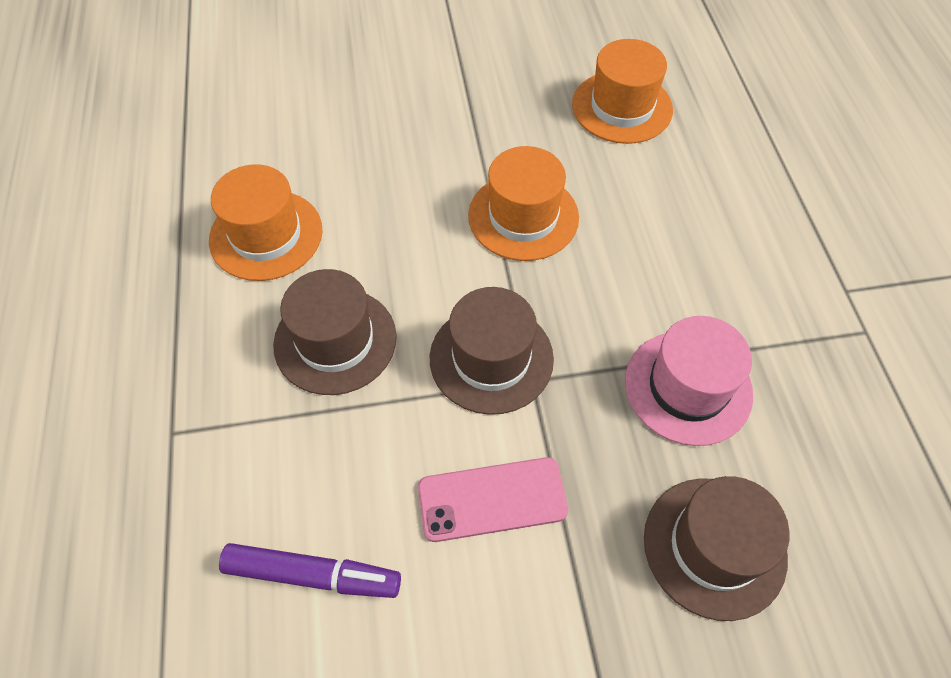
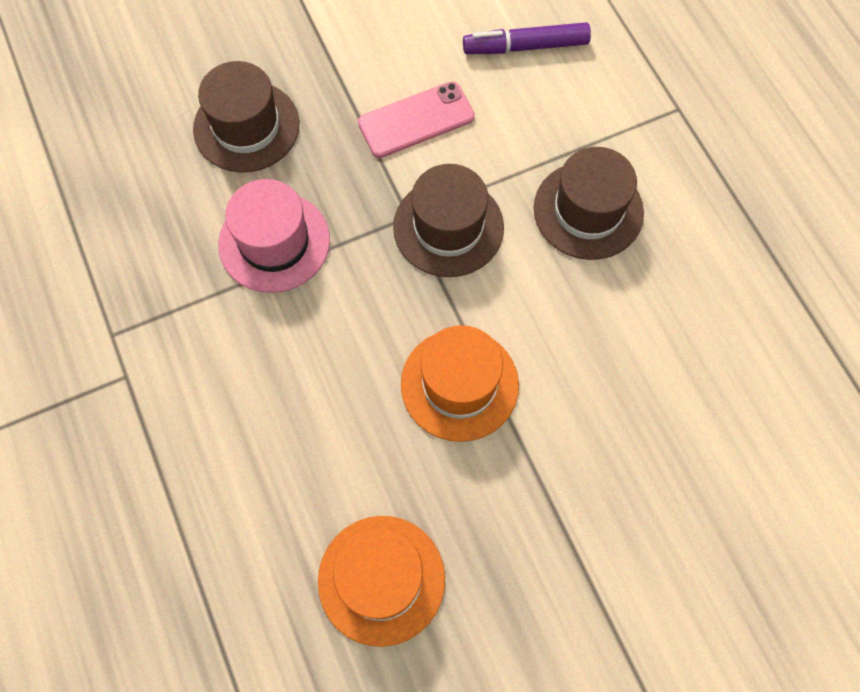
camera: 165 degrees right, 10 degrees up
orange hat [209,164,323,281] -> none

